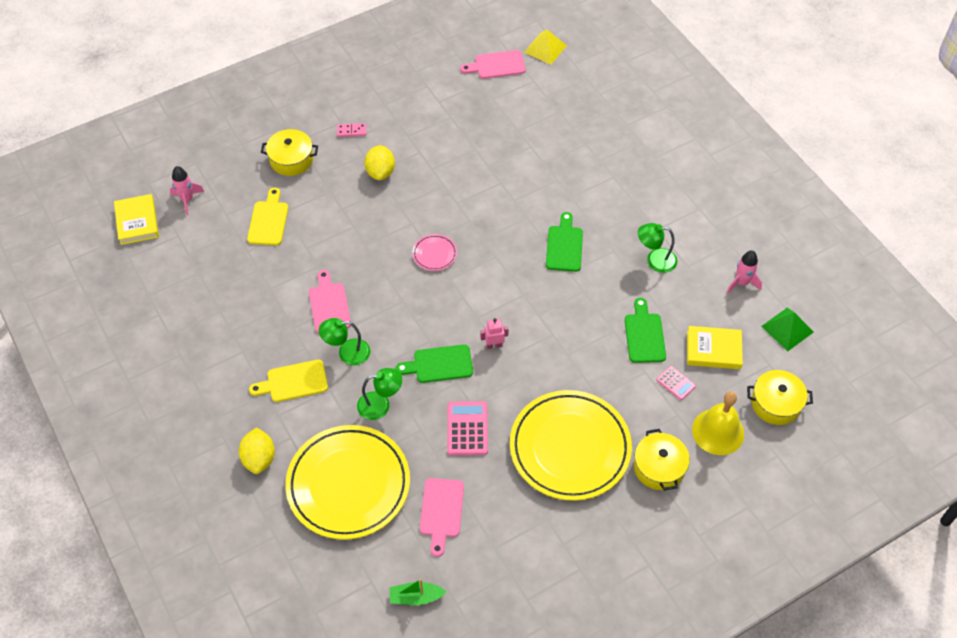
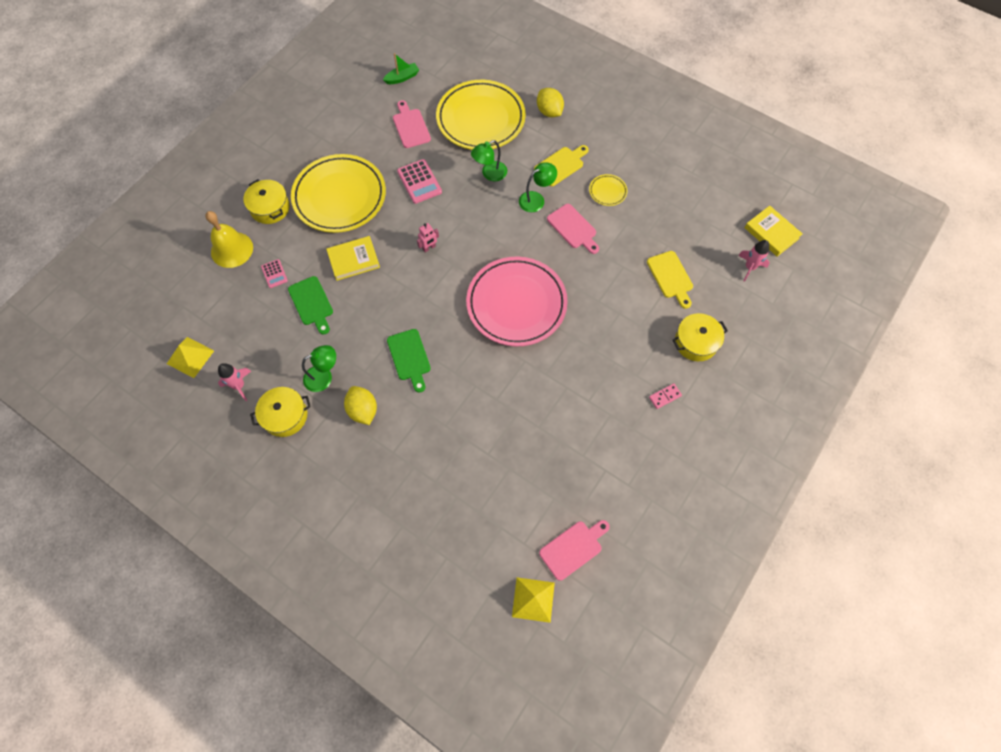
camera: 155 degrees right, 10 degrees up
yellow lemon [364,145,395,180] -> yellow lemon moved to [344,386,377,425]
green cutting board [396,344,473,383] -> none
pink plate [412,234,457,271] -> pink plate [466,257,568,346], size x2.45
pink calculator [657,366,696,400] -> pink calculator turned 135 degrees counterclockwise [261,259,288,288]
yellow book [687,326,743,369] -> yellow book moved to [326,236,380,281]
yellow pot [747,370,813,425] -> yellow pot moved to [250,387,311,437]
green pyramid [761,307,814,351] -> yellow pyramid [167,337,214,378]
none -> yellow plate [589,174,627,206]

